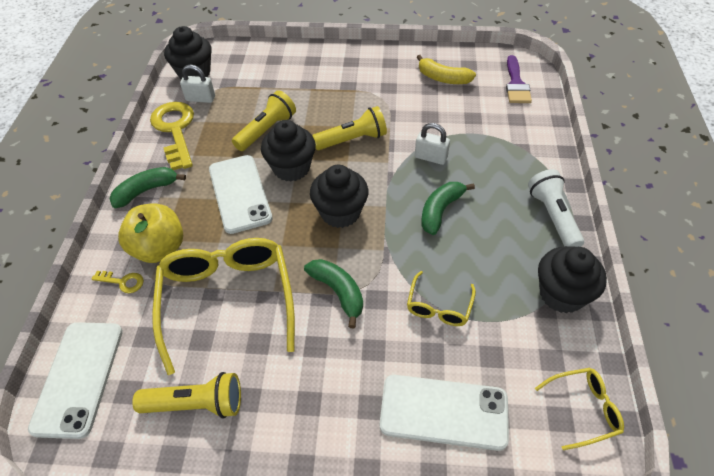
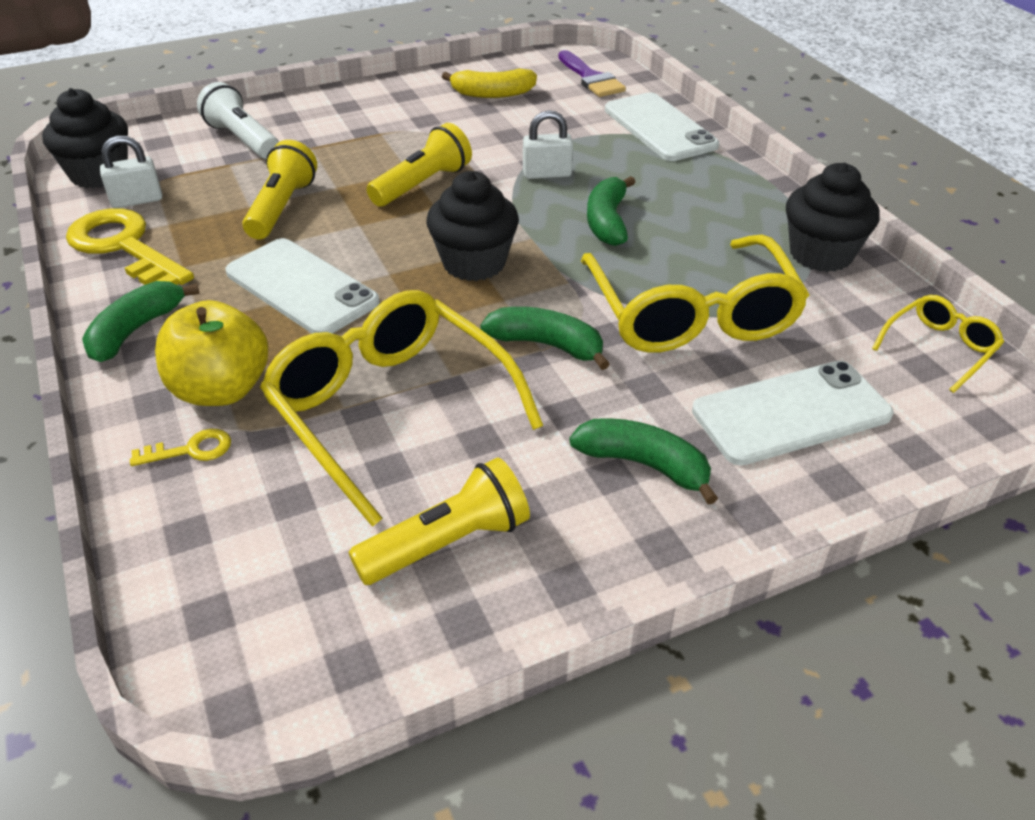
camera: 30 degrees left, 10 degrees down
white phone [28,322,123,439] -> white phone moved to [605,92,719,161]
black cupcake [261,120,316,182] -> none
yellow glasses [407,271,476,326] -> yellow glasses [581,234,809,353], size x2.09
white flashlight [528,169,584,247] -> white flashlight moved to [197,82,279,159]
none -> green banana [569,418,718,505]

